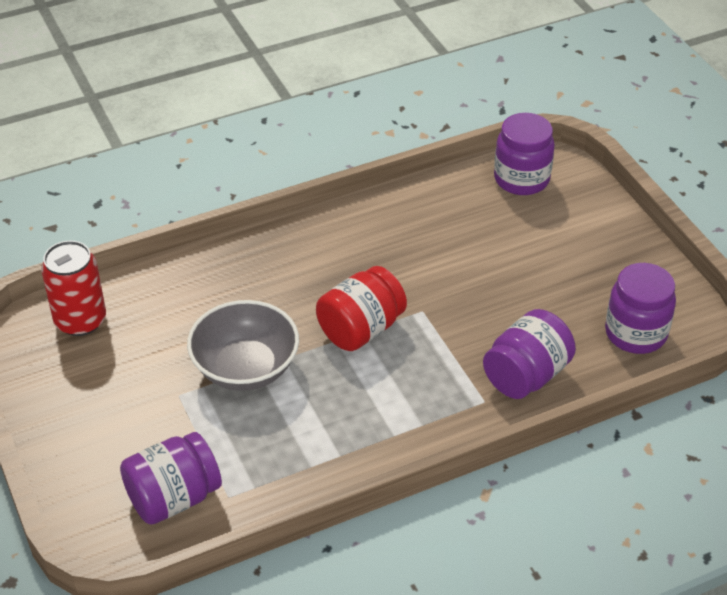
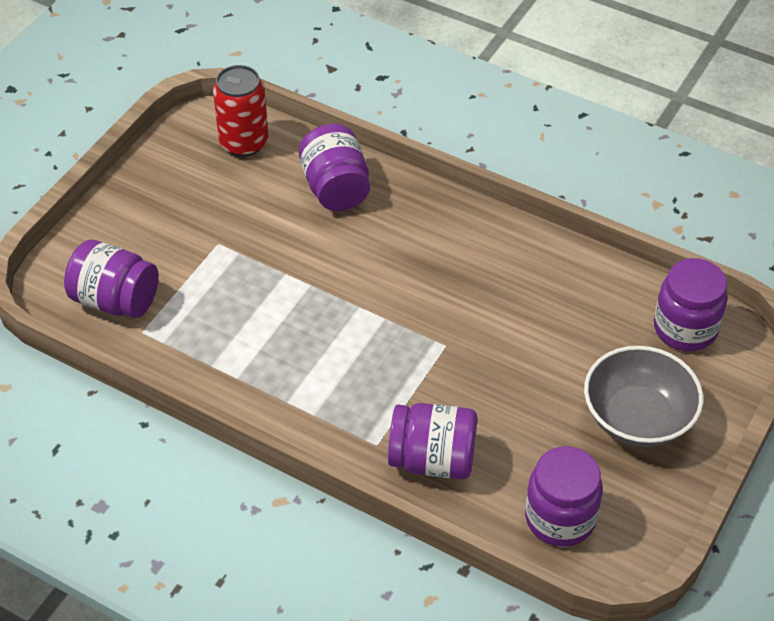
camera: 55 degrees right, 5 degrees up
grey bowl [187,300,299,391] -> grey bowl moved to [584,346,703,447]
red jar [316,266,407,351] -> none
none -> purple jar [299,124,370,211]

